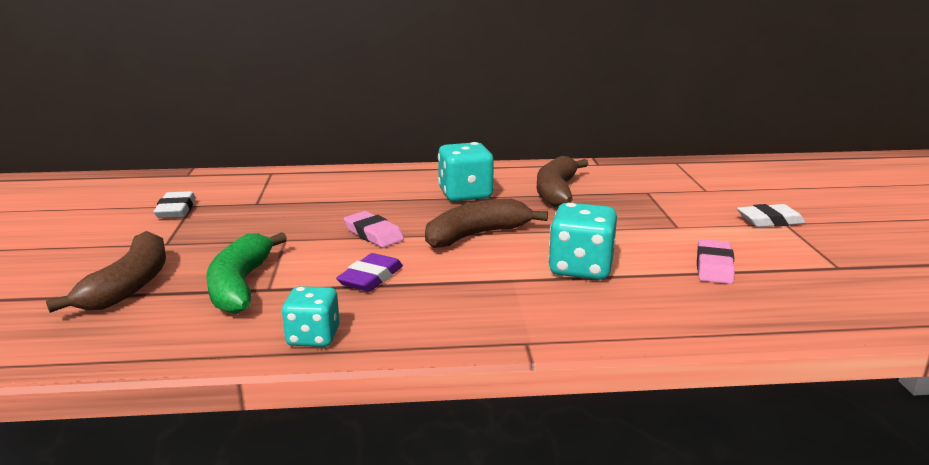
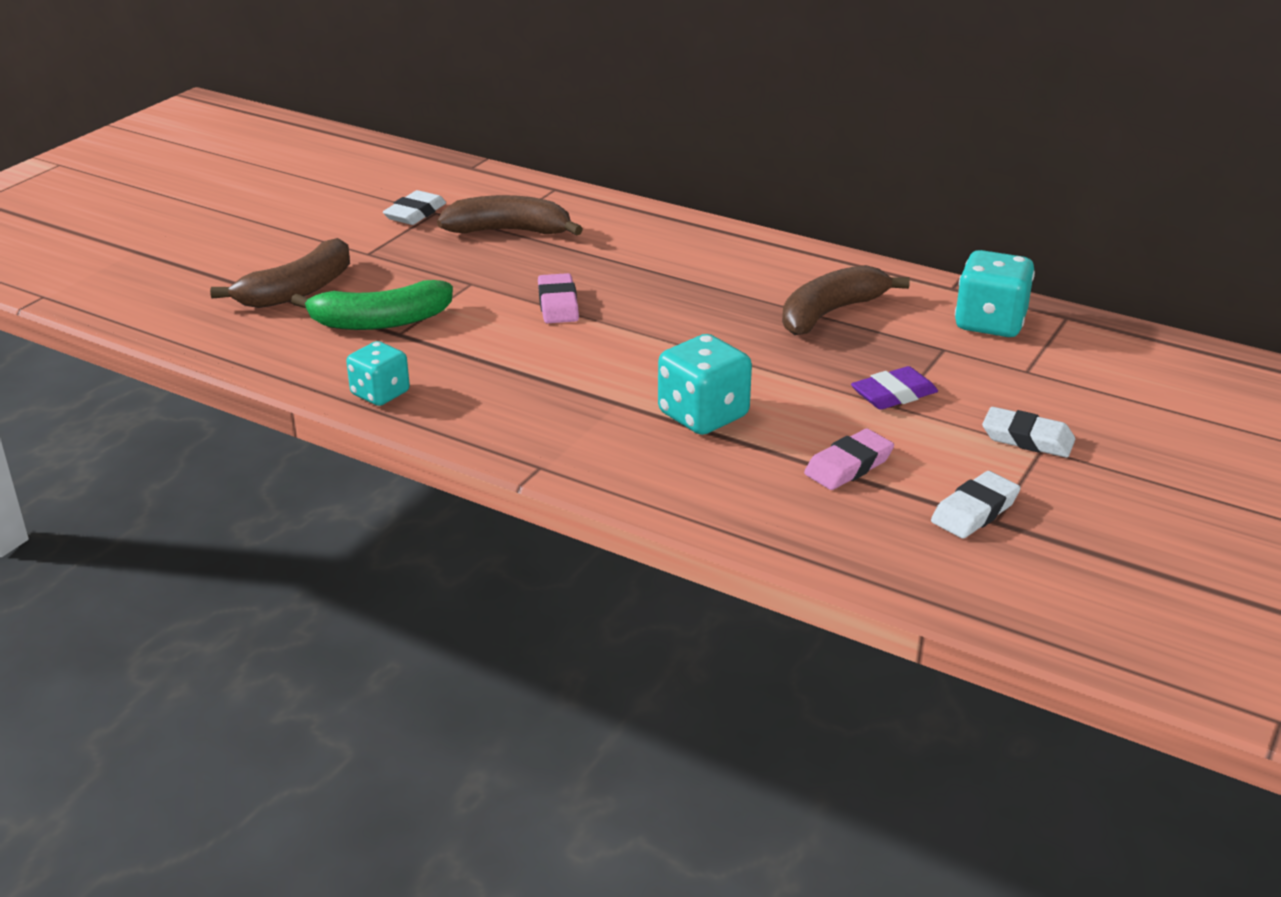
camera: 35 degrees right, 10 degrees up
green banana [206,232,287,314] -> green banana turned 135 degrees counterclockwise [291,280,453,330]
purple eraser [336,253,403,292] -> purple eraser moved to [851,366,938,410]
brown banana [425,199,548,248] -> brown banana moved to [437,195,583,236]
turquoise dice [438,142,494,201] -> turquoise dice moved to [955,250,1035,337]
none -> white eraser [931,471,1021,539]

